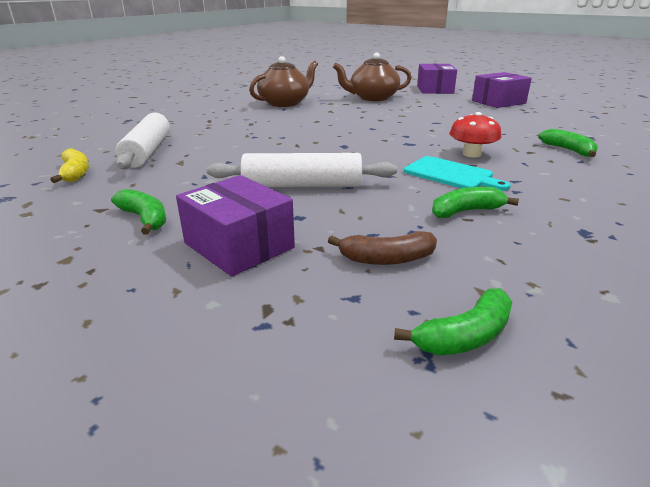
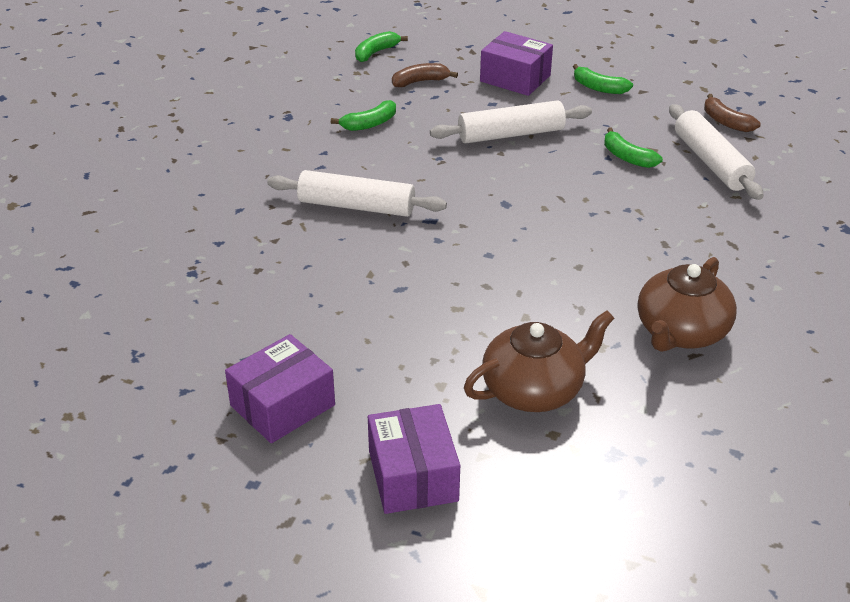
camera: 165 degrees right, 10 degrees up
yellow banana [50,148,89,183] -> brown banana [704,94,761,132]
turquoise cutting board [404,156,511,191] -> none
red mushroom [449,112,501,157] -> white rolling pin [267,170,447,217]
green banana [538,129,598,157] -> green banana moved to [604,128,663,168]

